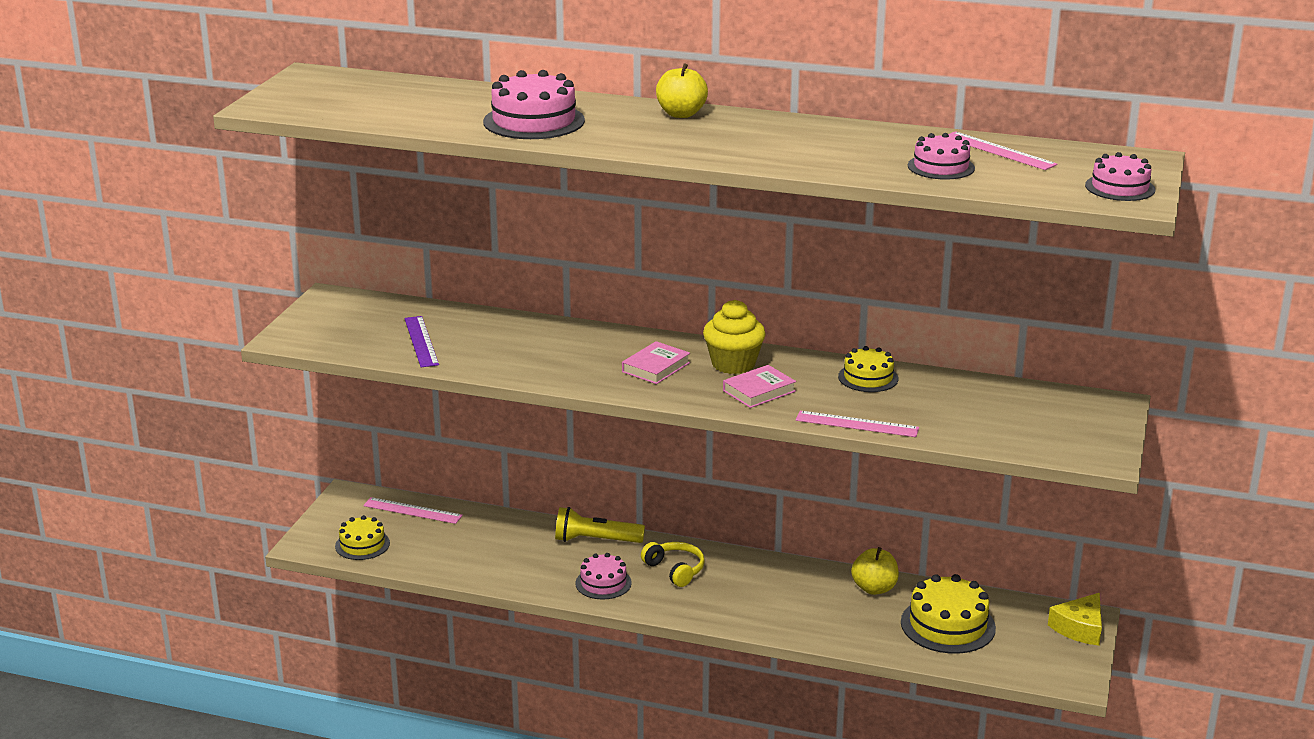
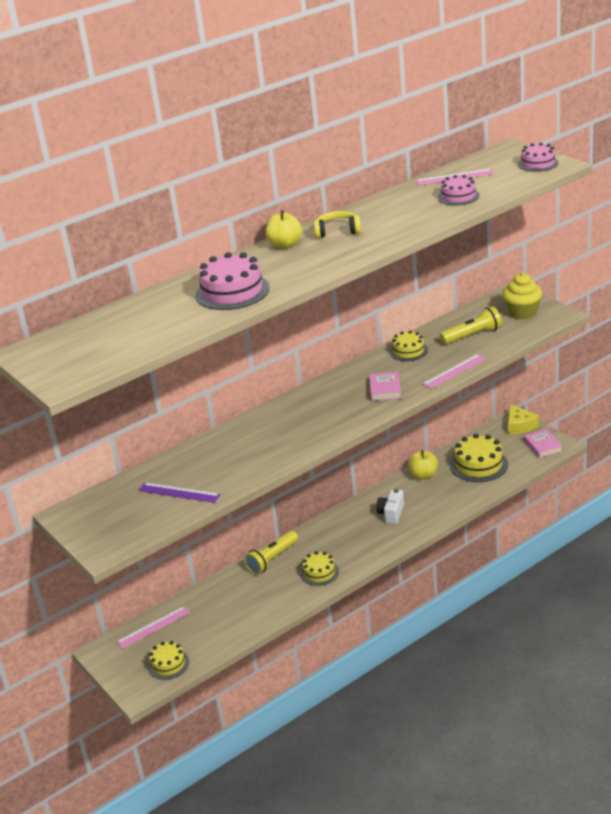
camera: 50 degrees left, 5 degrees up
pink cake [576,553,632,599] -> yellow cake [300,551,339,586]
pink book [622,341,690,384] -> pink book moved to [524,429,563,458]
yellow headphones [641,542,704,587] -> yellow headphones moved to [314,211,361,238]
yellow cupcake [703,300,766,374] -> yellow cupcake moved to [502,273,542,320]
none -> white camera [376,488,404,524]
none -> yellow flashlight [440,306,502,344]

